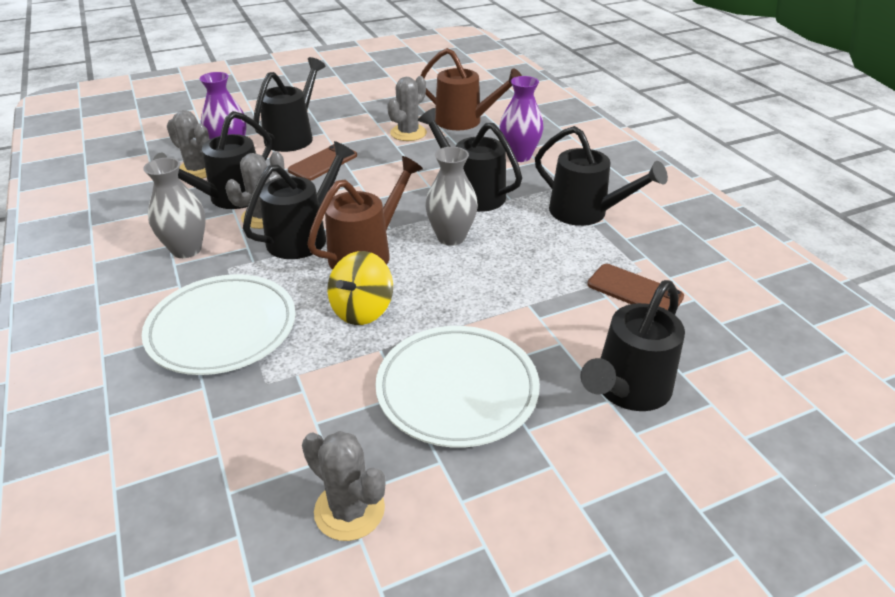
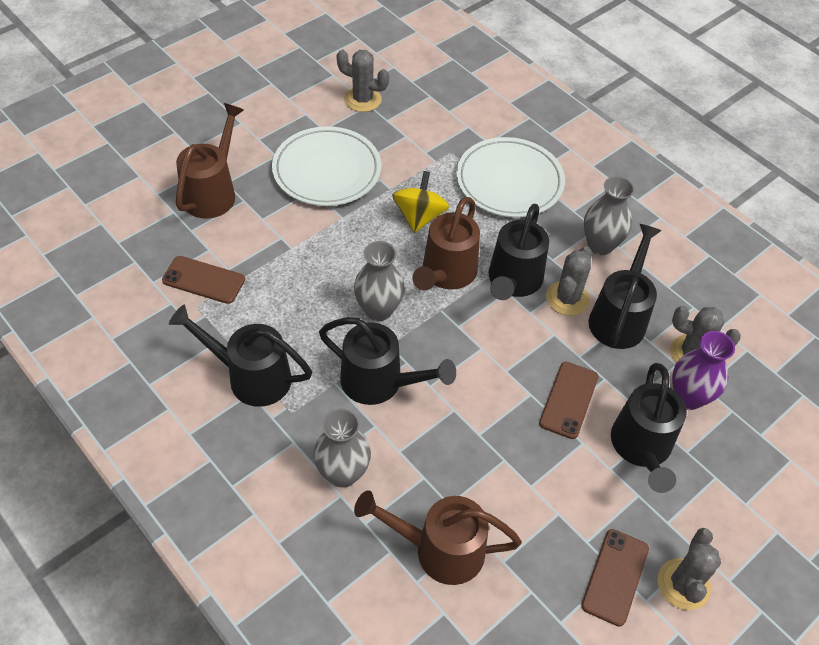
camera: 160 degrees right, 15 degrees up
grey cactus [387,76,427,141] -> grey cactus moved to [658,528,721,610]
purple vase [500,76,544,162] -> grey vase [313,408,371,488]
black watering can [580,280,685,411] -> brown watering can [176,103,244,219]
none -> brown phone [581,529,649,626]

